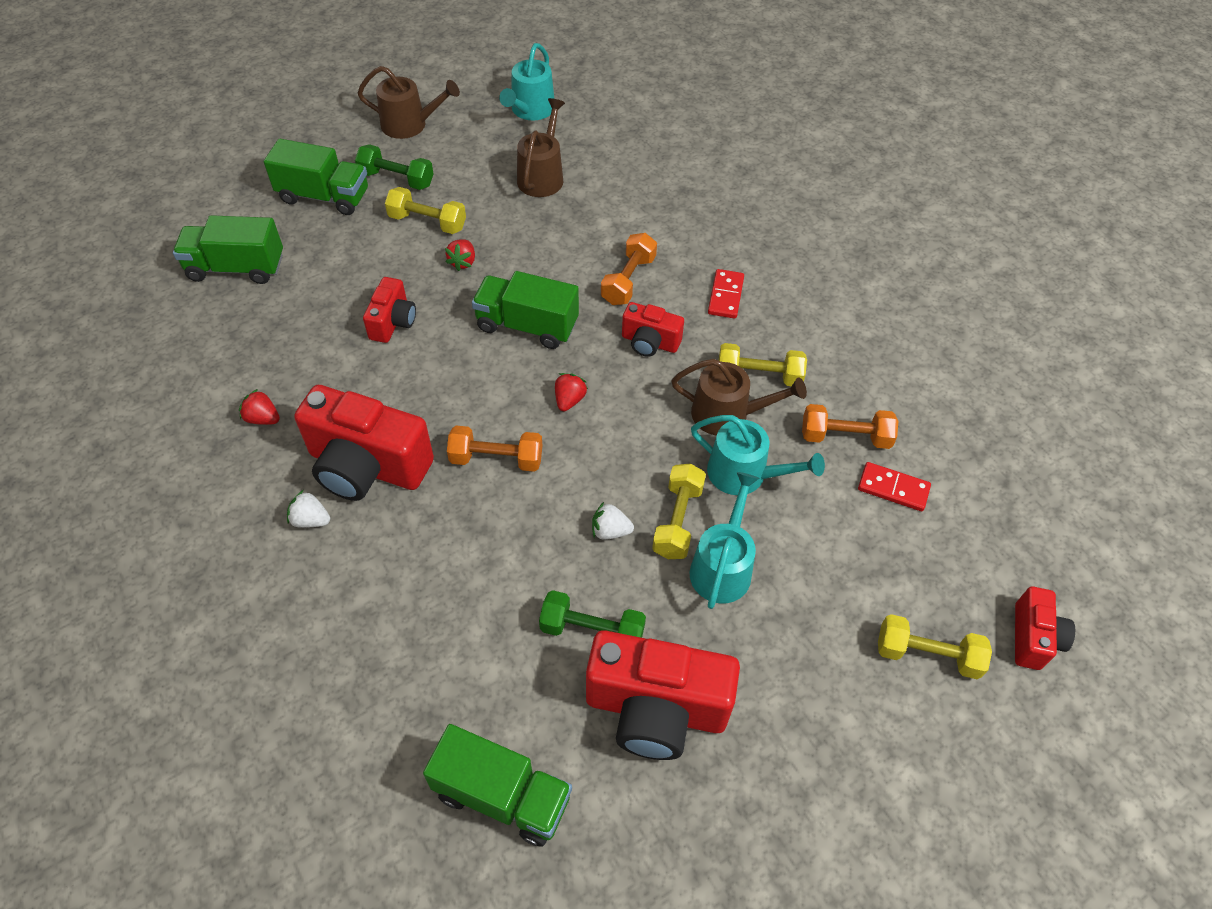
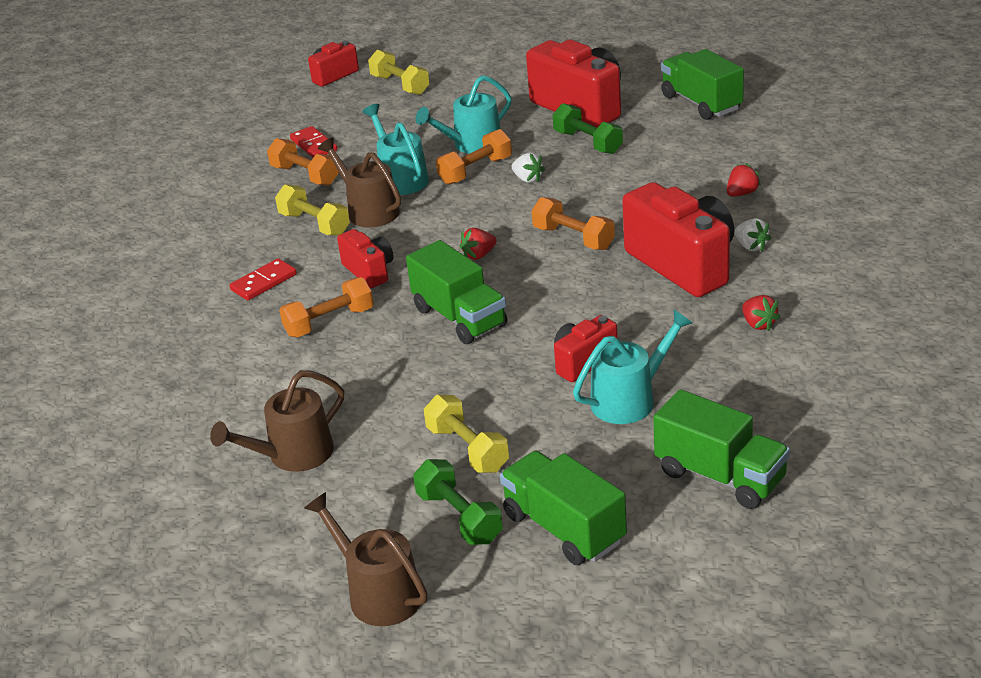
camera: 140 degrees left, 20 degrees down
red strawberry [445,239,475,271] -> red strawberry moved to [727,163,761,197]
turquoise watering can [499,43,554,120] -> turquoise watering can moved to [573,310,693,424]
yellow dumbbell [652,463,706,559] -> orange dumbbell [436,129,512,185]

